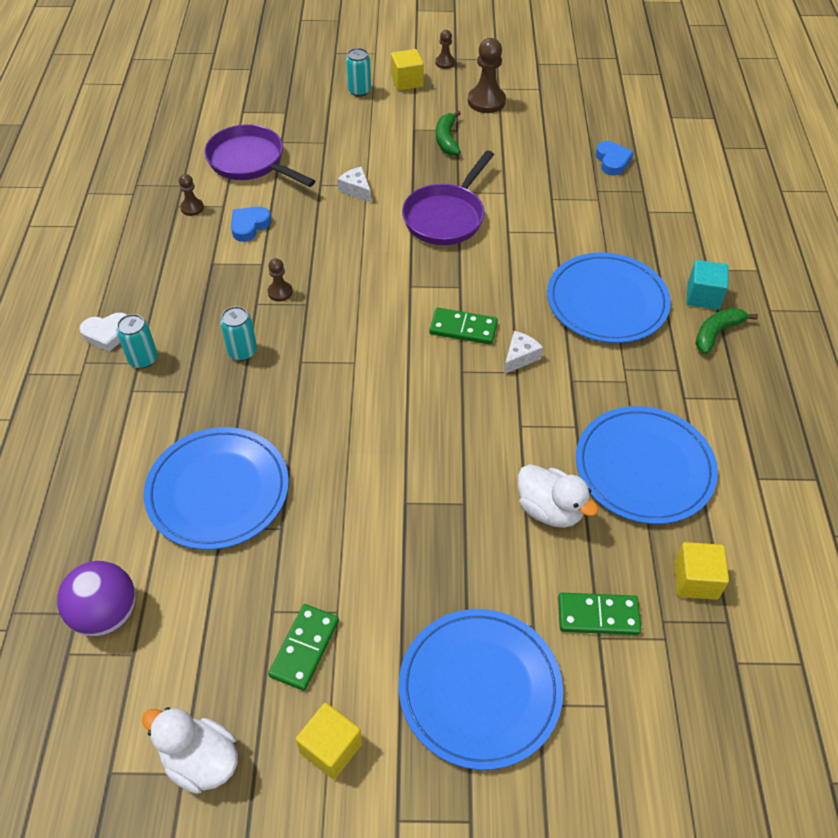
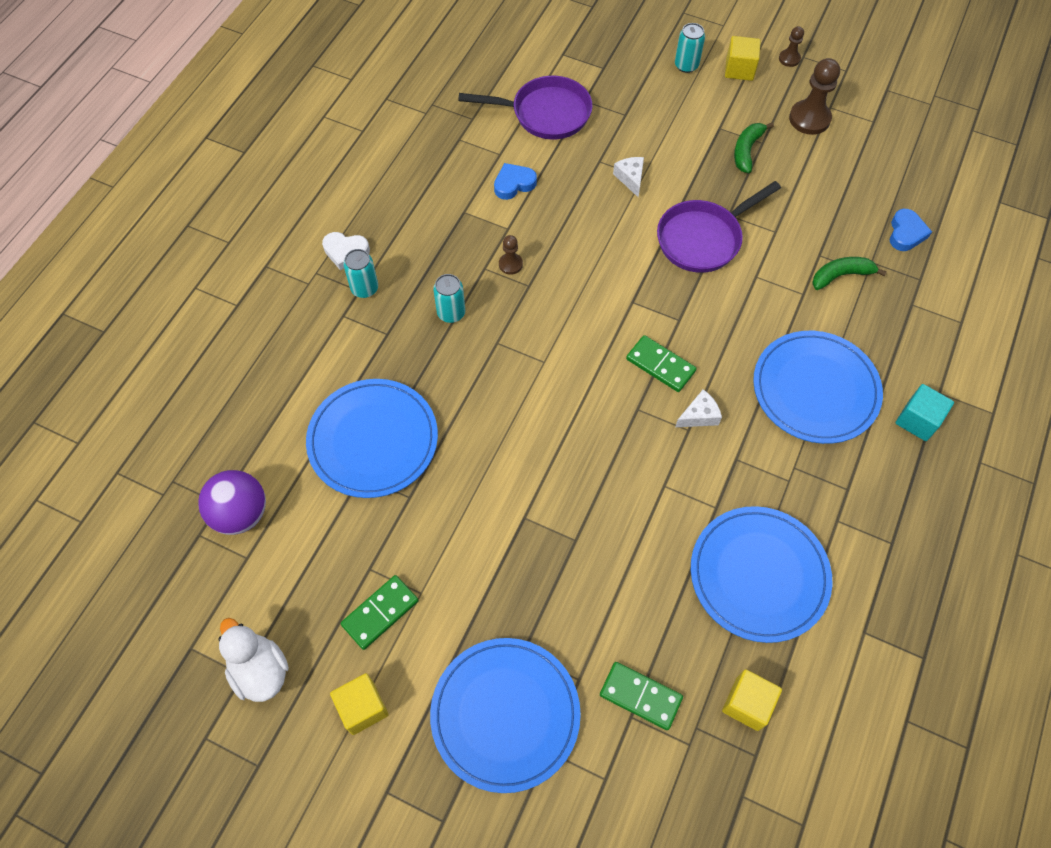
camera: 25 degrees right, 10 degrees up
brown pawn [179,174,204,216] -> none
purple pan [204,124,315,187] -> purple pan turned 120 degrees clockwise [458,76,593,139]
white duck [518,464,598,528] -> none
green banana [695,308,758,354] -> green banana moved to [812,257,887,290]

